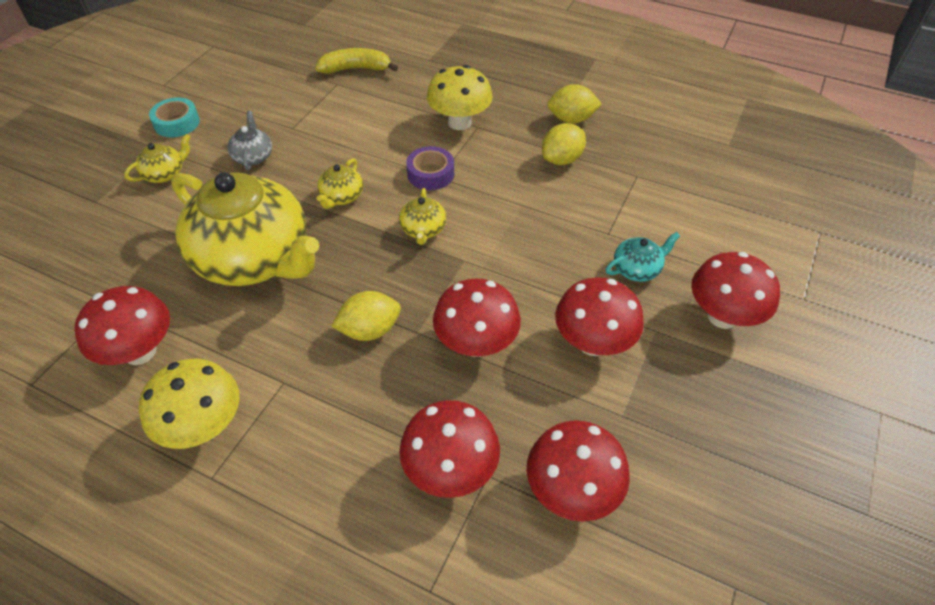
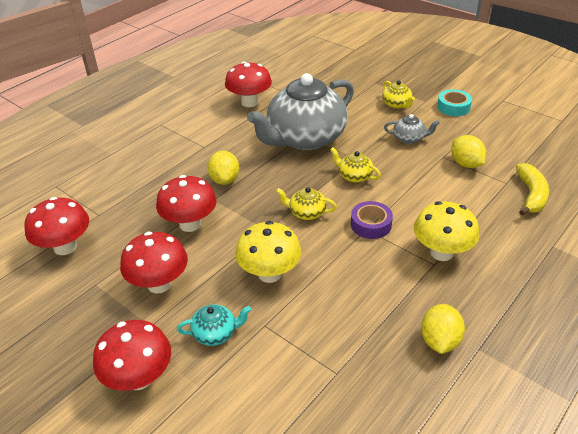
camera: 105 degrees right, 10 degrees down
yellow mushroom [139,359,240,449] -> yellow mushroom moved to [235,221,301,283]
yellow teapot [171,172,319,286] -> grey teapot [247,73,354,150]
red mushroom [399,400,500,498] -> none
yellow lemon [542,123,586,165] -> yellow lemon moved to [451,135,486,168]
turquoise teapot [606,232,680,282] -> turquoise teapot turned 90 degrees counterclockwise [177,304,251,346]

